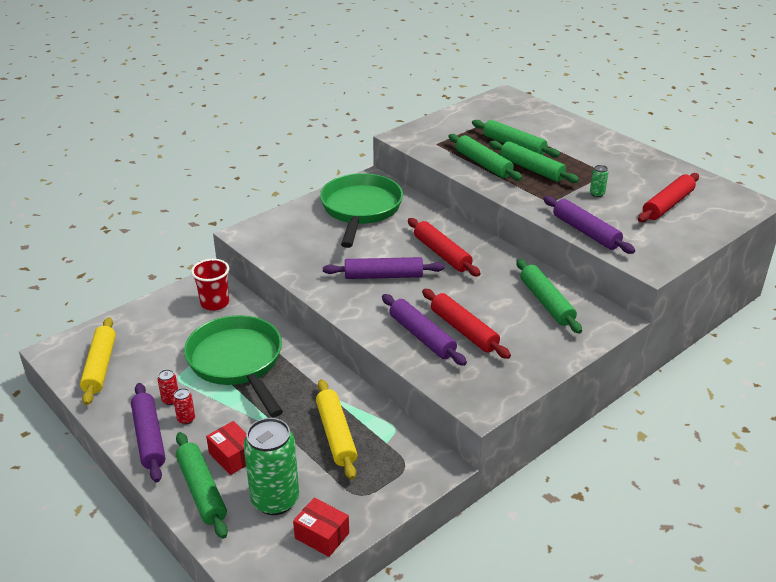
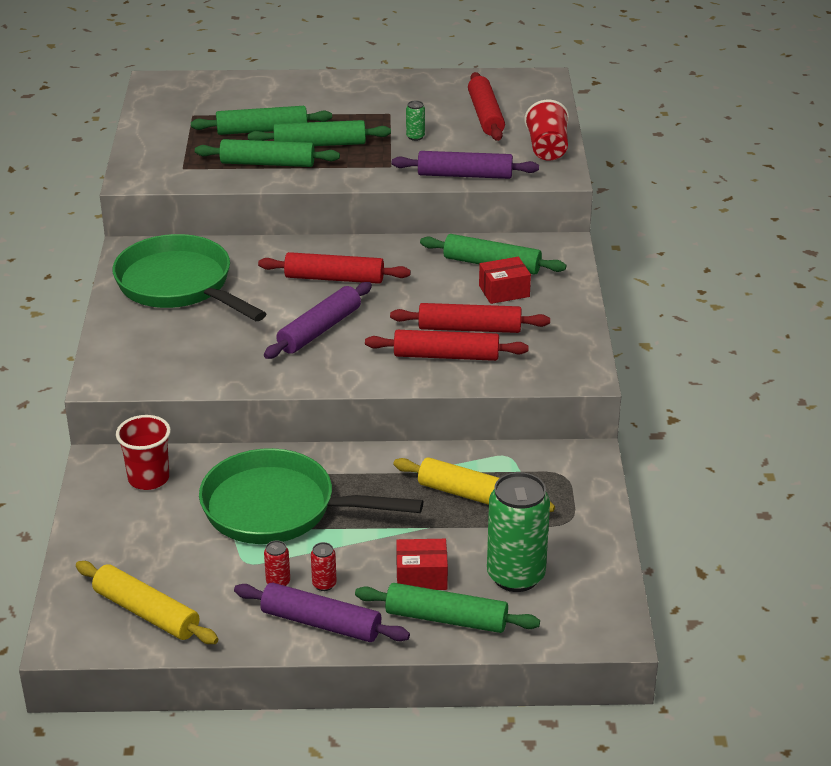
camera: 50 degrees left, 0 degrees up
red box [293,498,349,557] -> red box moved to [479,257,531,304]
purple rolling pin [382,294,467,366] -> red rolling pin [365,330,529,361]
none -> red cup [524,100,569,161]

